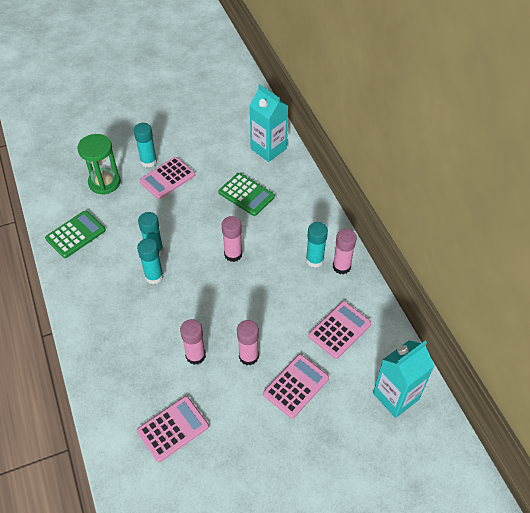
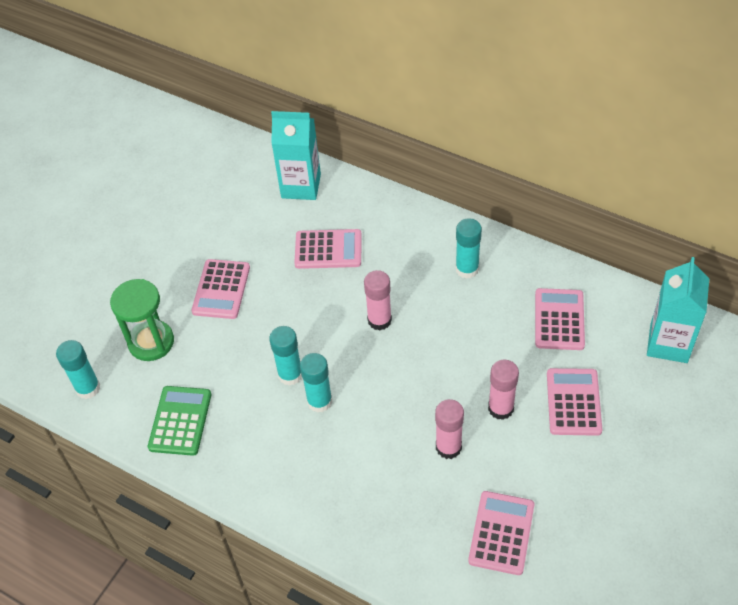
camera: 35 degrees left, 0 degrees up
turquoise glue stick [134,123,157,168] -> turquoise glue stick moved to [56,340,100,399]
green calculator [218,173,275,216] -> pink calculator [294,229,362,269]
pink glue stick [333,229,357,275] -> none

